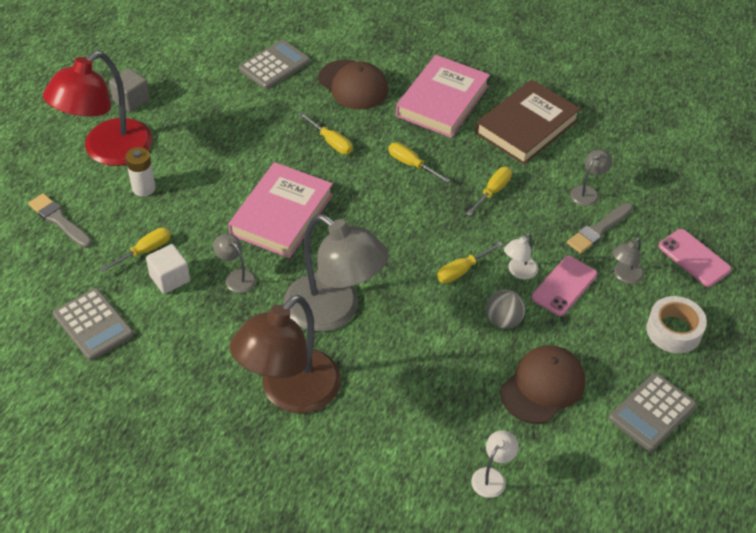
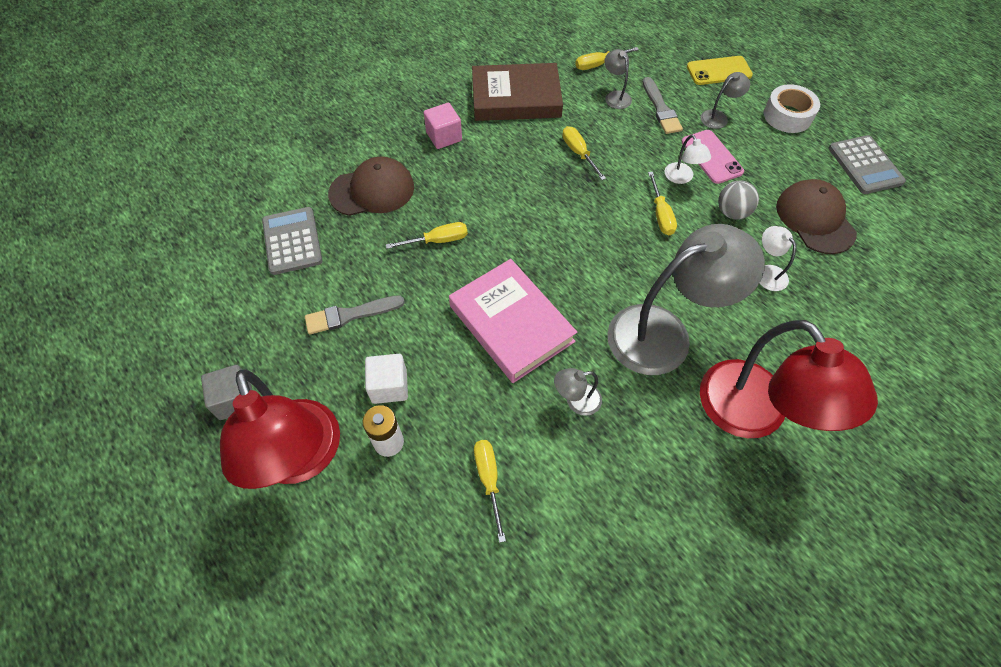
camera: 60 degrees left, 10 degrees up
grey brush [28,193,92,248] -> grey brush moved to [305,295,405,335]
grey calculator [53,288,134,361] -> none
white cube [146,244,190,294] -> white cube moved to [365,354,408,404]
brown lamp [230,295,341,413] -> red lamp [700,320,878,438]
yellow screwdriver [388,142,450,183] -> yellow screwdriver moved to [575,47,639,70]
pink book [396,55,490,138] -> pink cube [424,103,462,149]
white lamp [471,430,519,498] -> white lamp moved to [760,226,796,291]
brown book [475,79,580,165] -> brown book turned 75 degrees counterclockwise [472,63,563,121]
grey lamp [612,238,644,284] -> grey lamp turned 105 degrees counterclockwise [701,72,750,129]
pink phone [658,229,731,287] -> yellow phone [687,56,753,85]

